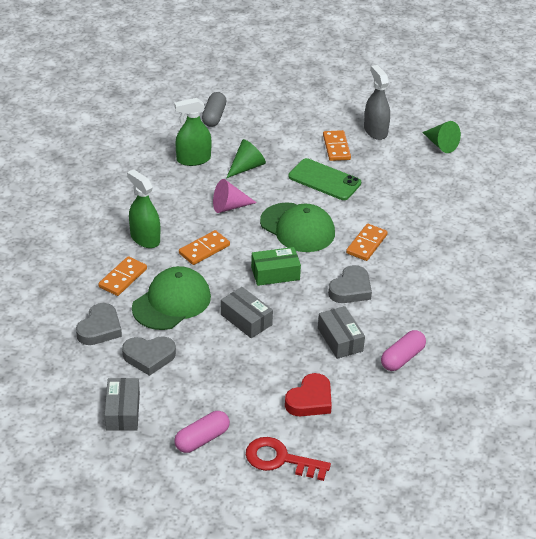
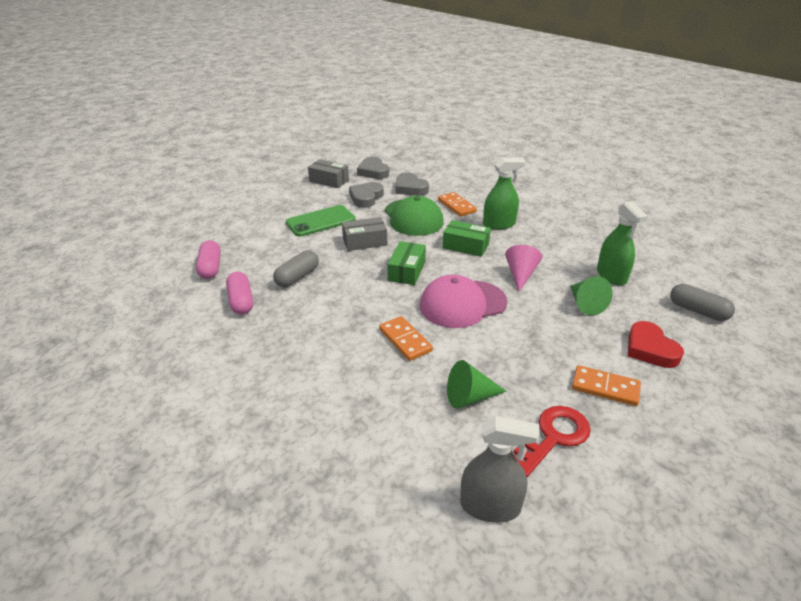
camera: 120 degrees right, 5 degrees down
pink capsule [174,411,230,453] -> pink capsule moved to [196,240,221,279]
green spray bottle [175,98,212,166] -> green spray bottle turned 150 degrees clockwise [597,201,648,286]
orange domino [179,230,230,265] -> green box [443,220,491,257]
red key [246,437,331,481] -> red key moved to [514,406,591,477]
green cap [260,202,335,252] -> pink cap [420,275,507,328]
red heart [285,373,332,416] -> red heart moved to [628,321,684,368]
green phone [288,158,361,200] -> green phone moved to [286,205,356,237]
grey box [318,306,365,359] -> grey capsule [273,250,319,287]
grey heart [328,265,372,303] -> grey heart moved to [357,157,389,179]
grey spray bottle [364,65,390,140] -> grey spray bottle moved to [460,416,540,523]
green cone [422,121,461,153] -> green cone moved to [447,360,507,409]

